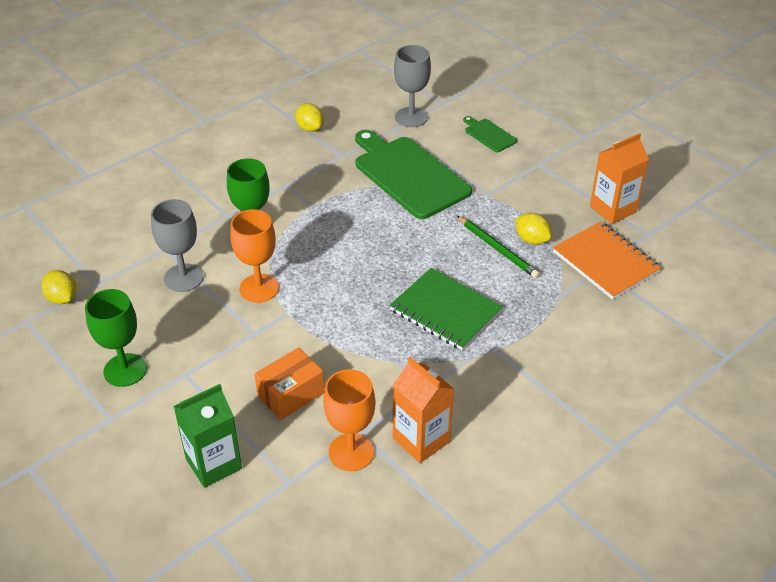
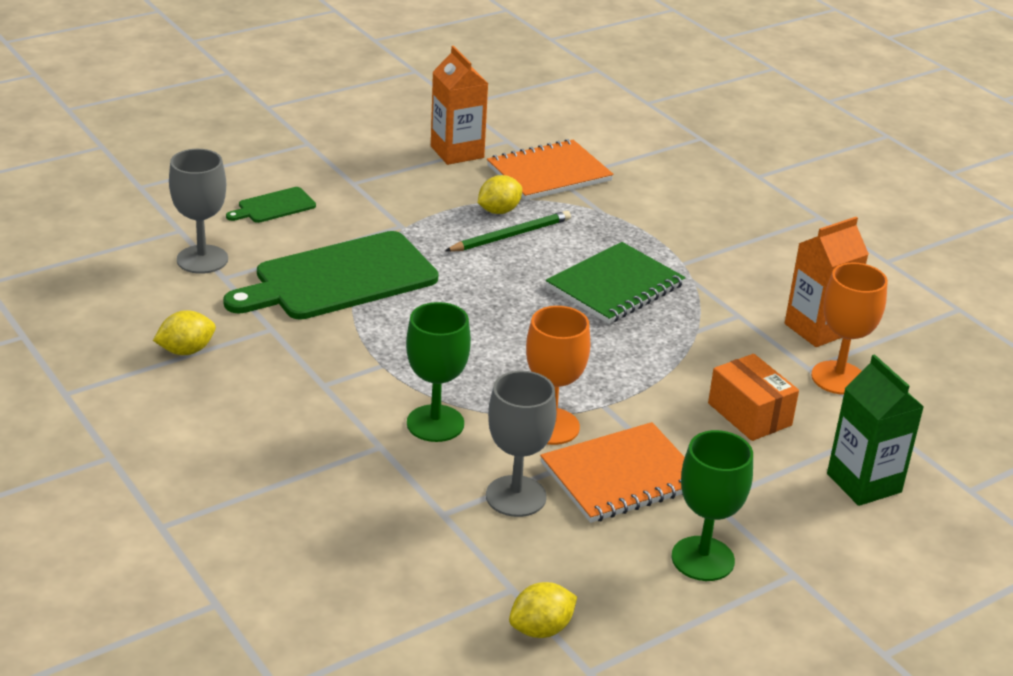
camera: 85 degrees left, 10 degrees down
none -> orange notebook [540,422,685,523]

